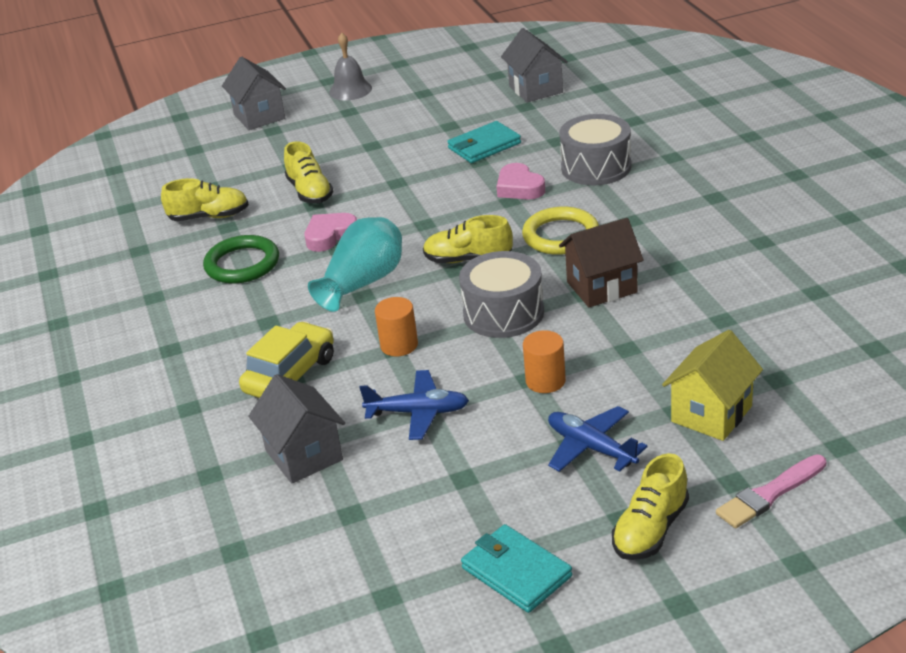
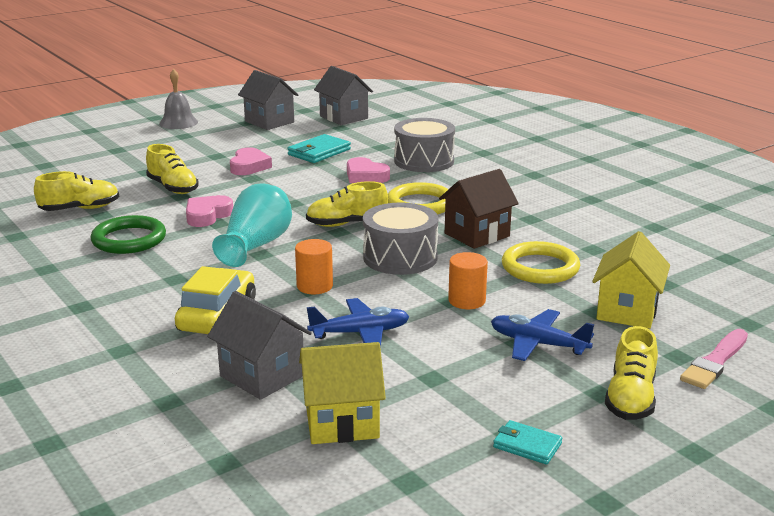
camera: 20 degrees left, 10 degrees down
grey house [222,57,286,130] -> grey house moved to [238,70,298,130]
turquoise wallet [461,524,572,613] -> turquoise wallet [493,420,562,465], size x0.62
none -> pink heart [230,147,272,175]
none -> yellow house [299,342,386,444]
none -> yellow ring [502,241,580,284]

